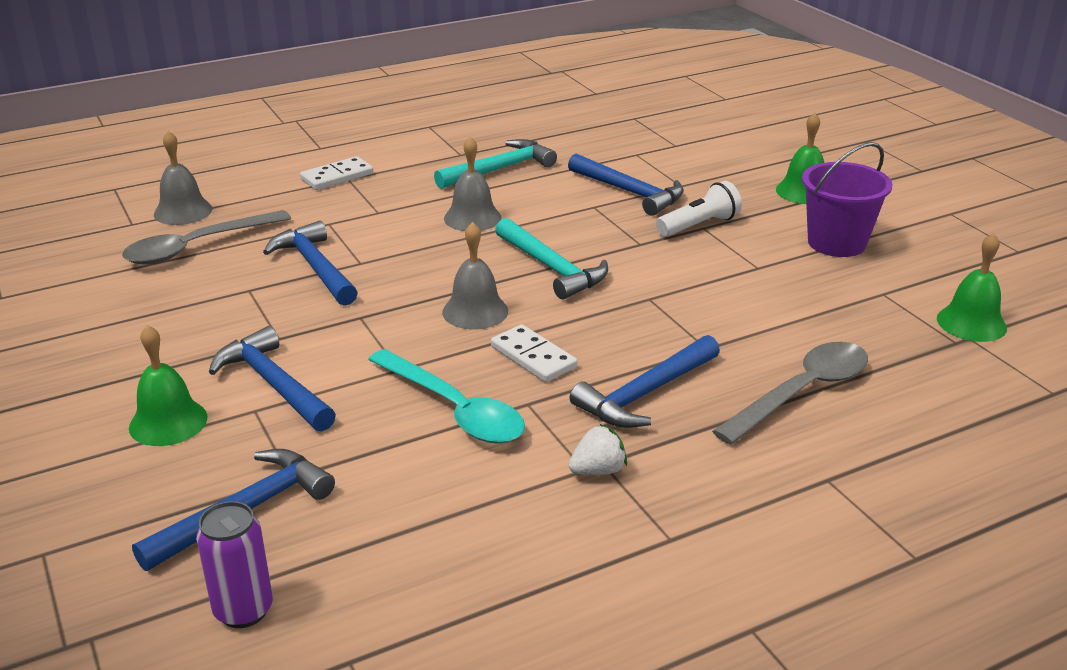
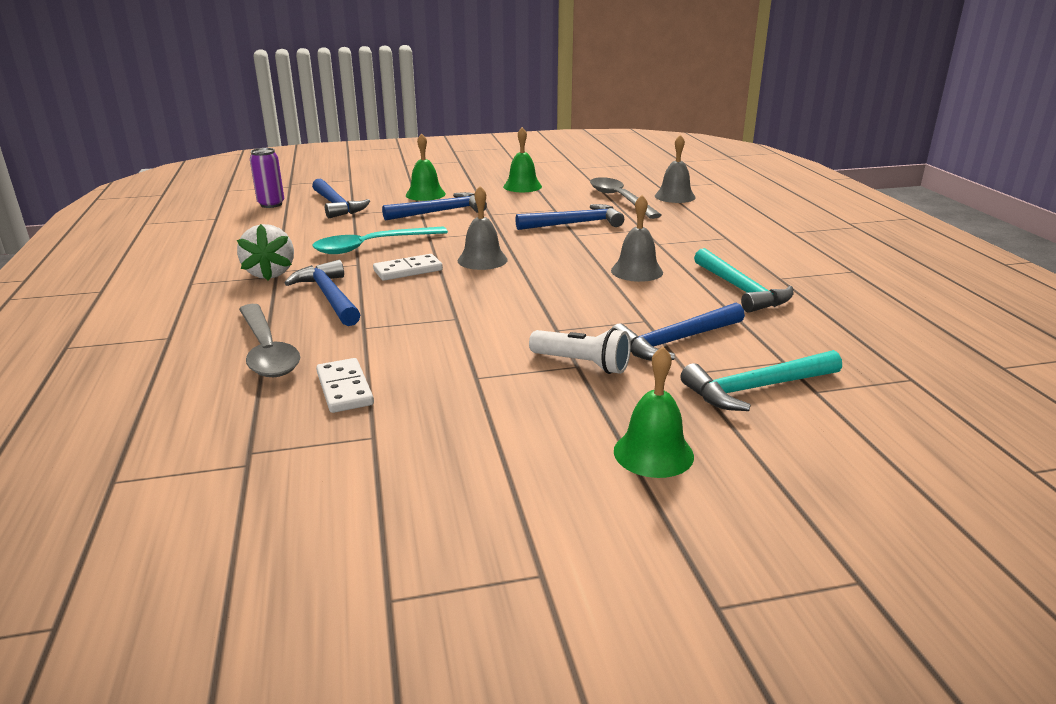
camera: 105 degrees right, 5 degrees down
white domino [300,156,373,190] -> white domino moved to [316,358,374,413]
turquoise hammer [495,218,608,300] -> turquoise hammer moved to [681,350,842,411]
white strawberry [568,424,627,475] -> white strawberry [237,224,294,281], size x1.66
white flashlight [656,181,742,237] -> white flashlight turned 45 degrees counterclockwise [529,328,631,374]
purple bucket [802,142,893,257] -> none
green bell [937,233,1007,342] -> green bell moved to [503,127,542,192]

